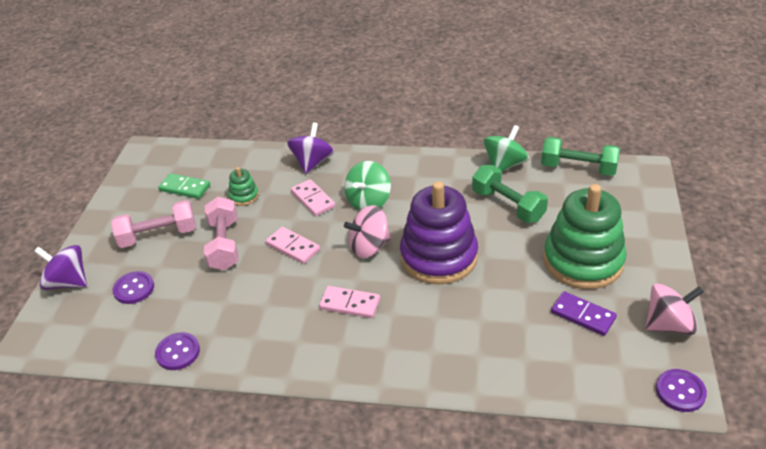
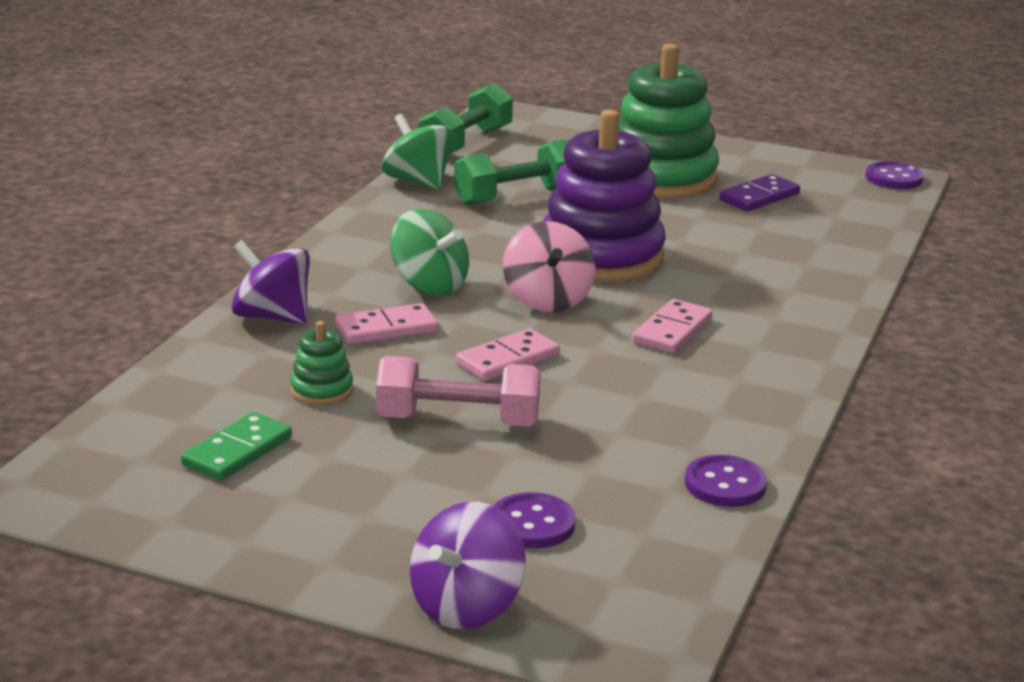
camera: 80 degrees left, 15 degrees down
pink dumbbell [111,200,196,248] -> none
pink spinning top [645,283,704,335] -> none

